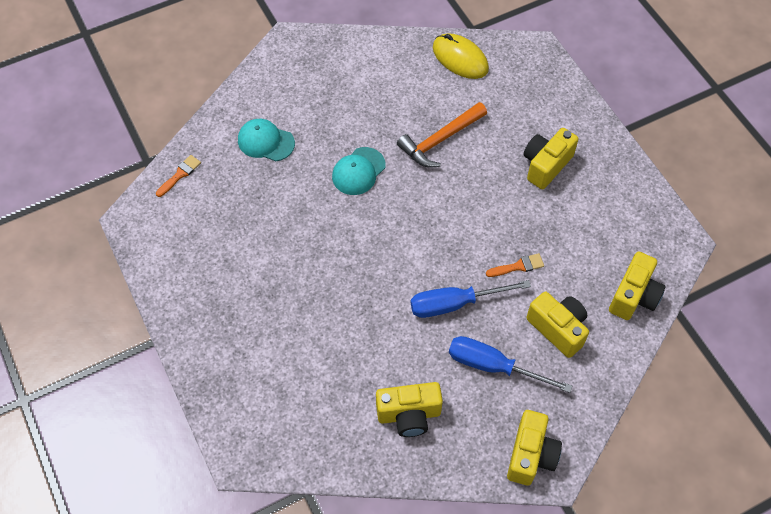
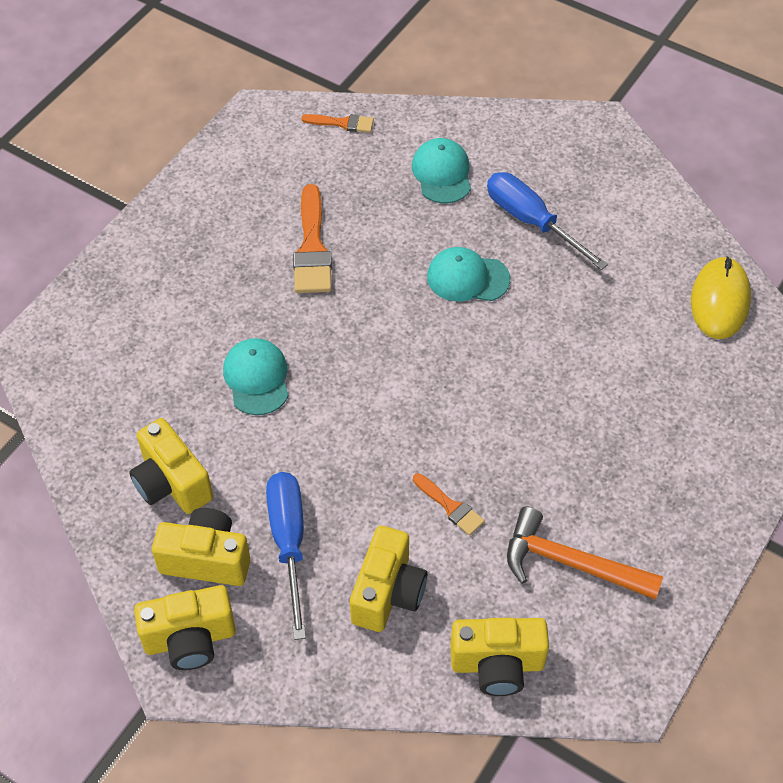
camera: 60 degrees right, 5 degrees down
orange hammer [397,102,487,167] -> orange hammer moved to [507,507,663,600]
blue screwdriver [410,280,531,318] -> blue screwdriver moved to [487,172,608,270]
yellow camera [523,128,579,189] -> yellow camera moved to [152,508,250,586]
none -> turquoise cap [223,338,288,415]
none -> orange brush [293,184,332,293]

